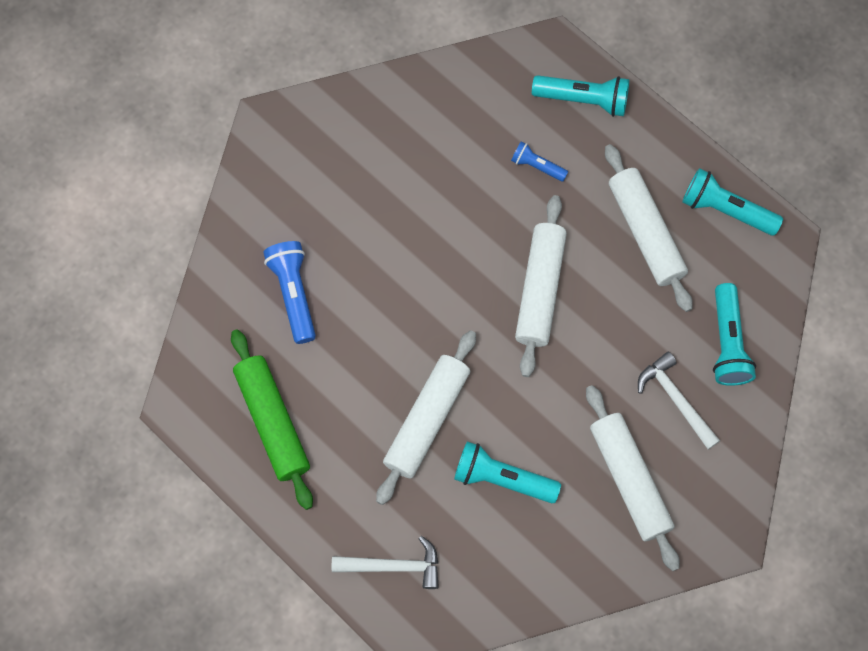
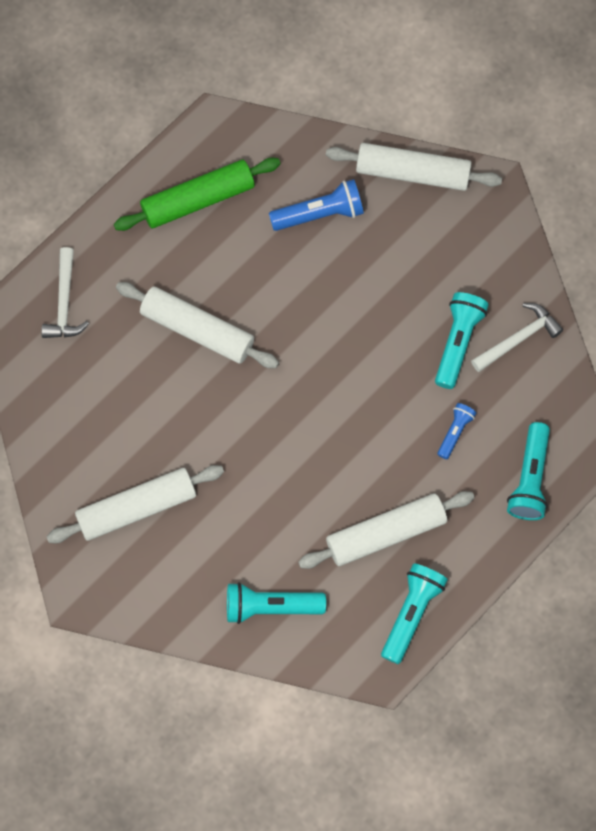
camera: 90 degrees right, 0 degrees up
turquoise flashlight [454,441,561,504] -> turquoise flashlight moved to [435,292,489,389]
white rolling pin [515,195,567,377] -> white rolling pin moved to [326,143,502,191]
white hammer [638,352,720,450] -> white hammer moved to [471,303,563,372]

